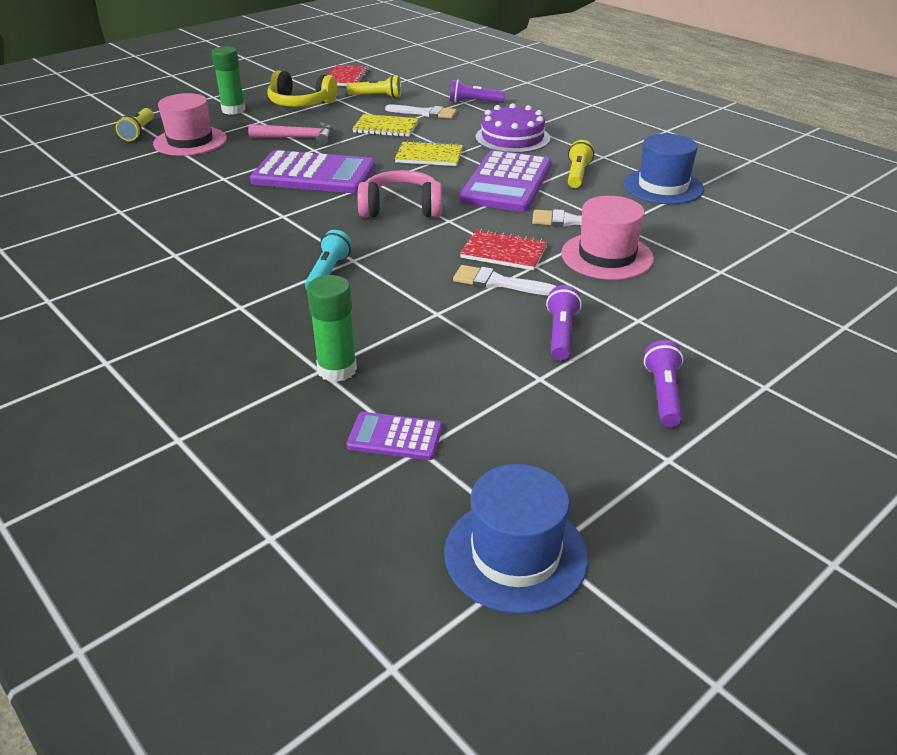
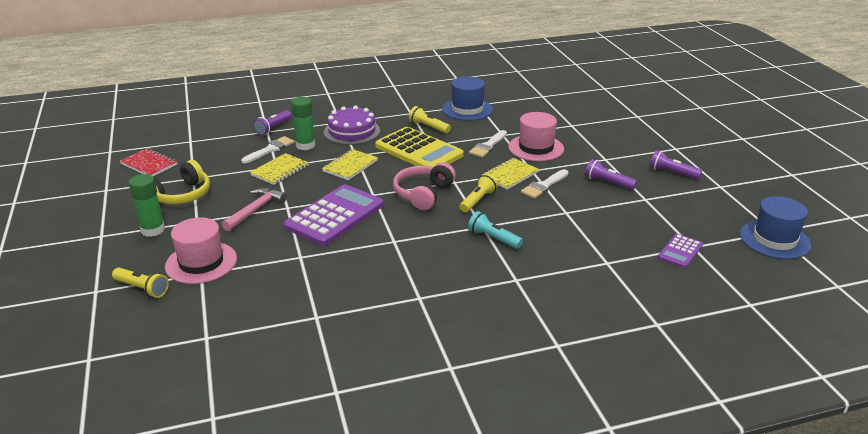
camera: 65 degrees left, 5 degrees down
green glue stick [307,275,357,382] -> green glue stick moved to [291,97,315,150]
yellow flashlight [346,75,401,98] -> yellow flashlight moved to [460,173,498,213]
purple calculator [460,150,552,212] -> yellow calculator [375,127,464,167]
red notebook [460,229,548,270] -> yellow notebook [482,158,539,190]

